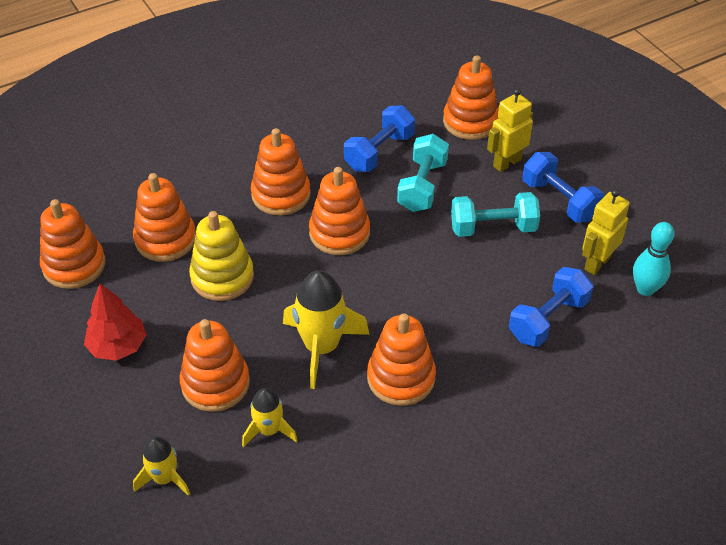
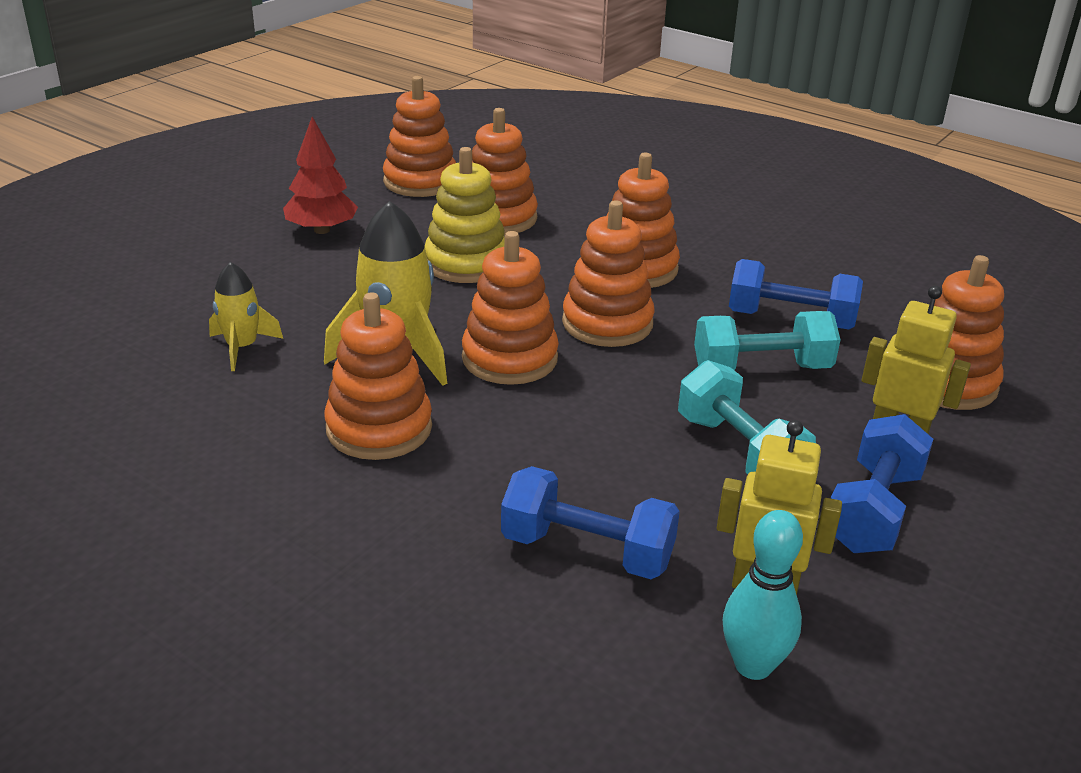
camera: 65 degrees right, 15 degrees down
yellow rocket [133,437,190,496] -> none
orange stacking toy [180,319,250,412] -> orange stacking toy moved to [462,231,559,385]

